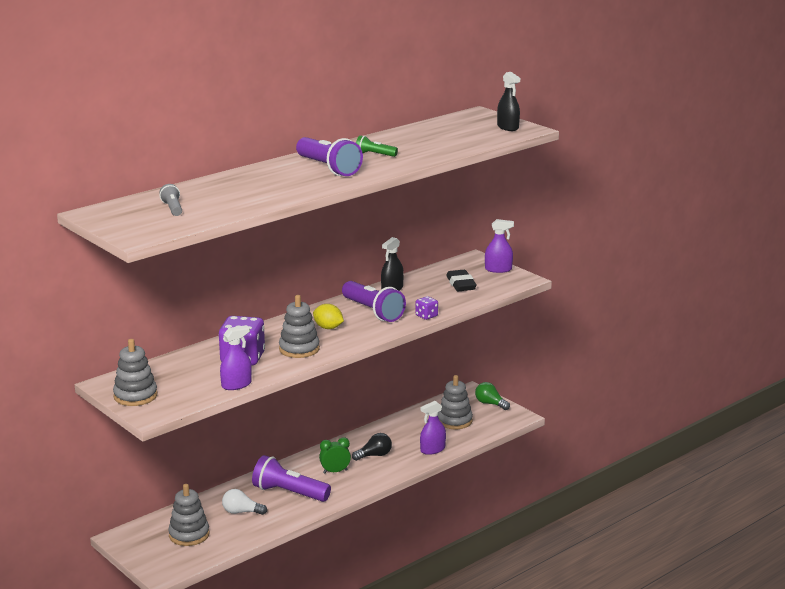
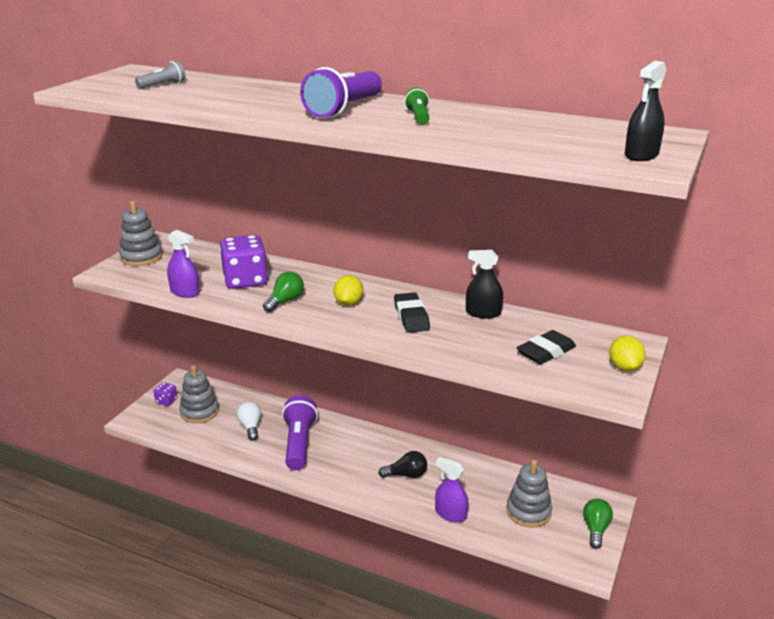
camera: 65 degrees right, 5 degrees up
grey stacking toy [279,295,320,358] -> green light bulb [263,272,304,312]
green clock [319,437,351,474] -> none
purple flashlight [342,281,406,322] -> black eraser [394,292,430,333]
black light bulb [352,433,392,461] -> black light bulb turned 45 degrees counterclockwise [378,451,427,478]
purple dice [415,296,438,320] -> purple dice moved to [154,382,177,406]
purple spray bottle [485,219,514,273] -> yellow lemon [609,335,645,371]

